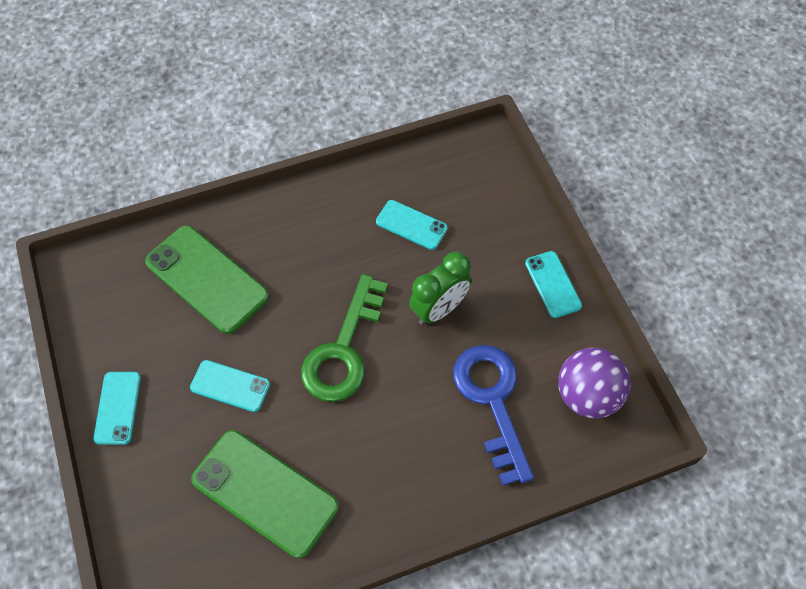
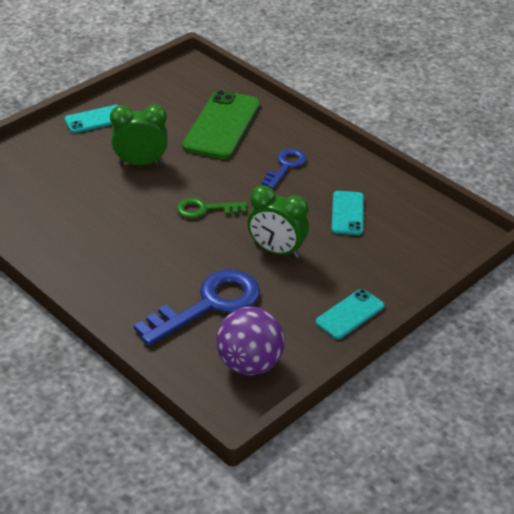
camera: 65 degrees right, 20 degrees down
turquoise phone [190,360,270,412] -> green clock [110,105,167,165]
green phone [191,430,339,558] -> none
green key [301,274,388,402] -> green key [176,198,247,218], size x0.56
none -> blue key [262,149,306,189]

